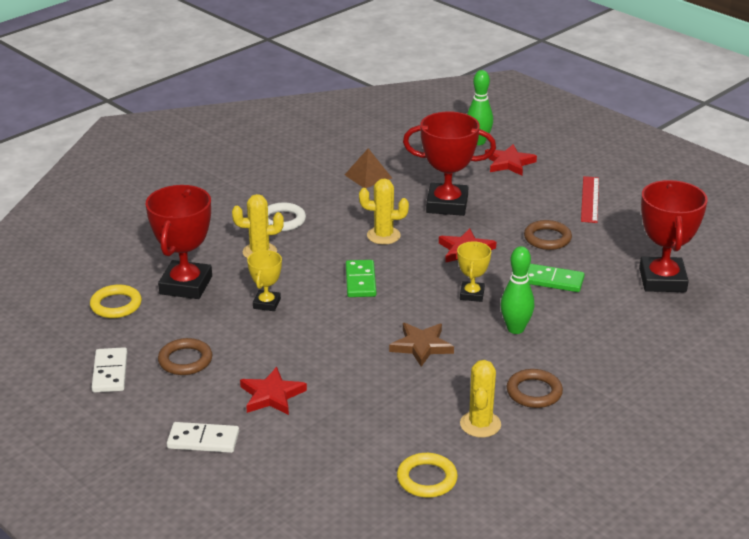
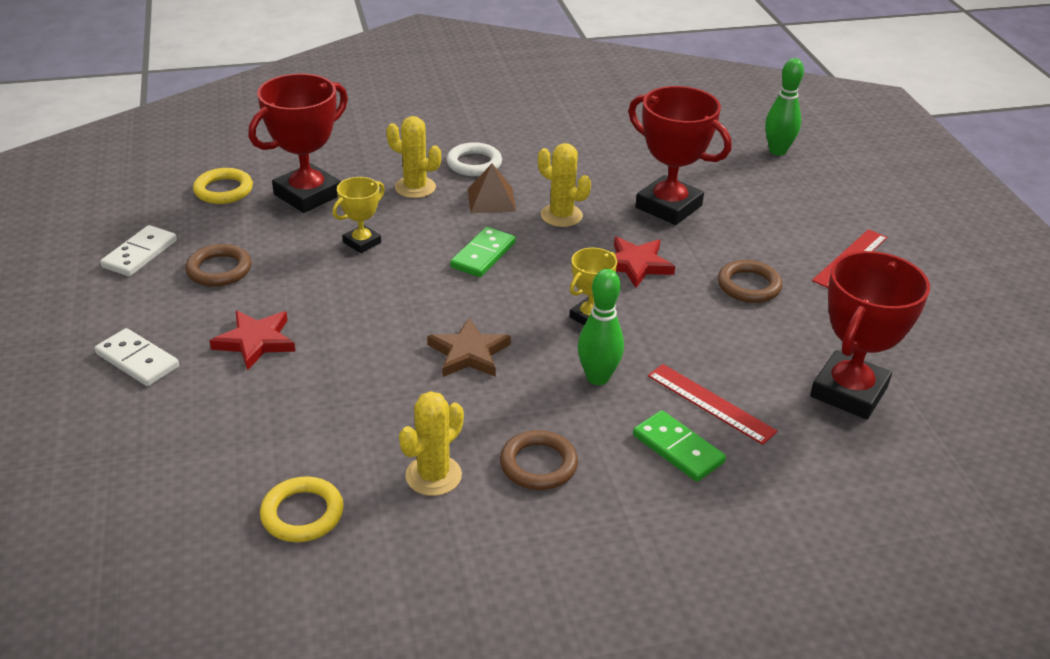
camera: 30 degrees right, 5 degrees up
brown pyramid [345,148,392,188] -> brown pyramid moved to [468,164,516,213]
red star [485,144,537,176] -> none
green domino [527,264,585,292] -> green domino moved to [633,410,726,482]
none -> red ruler [648,364,778,445]

